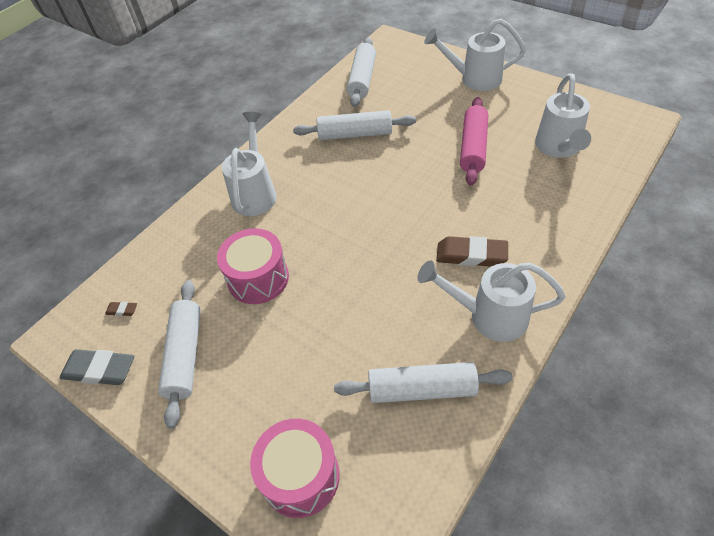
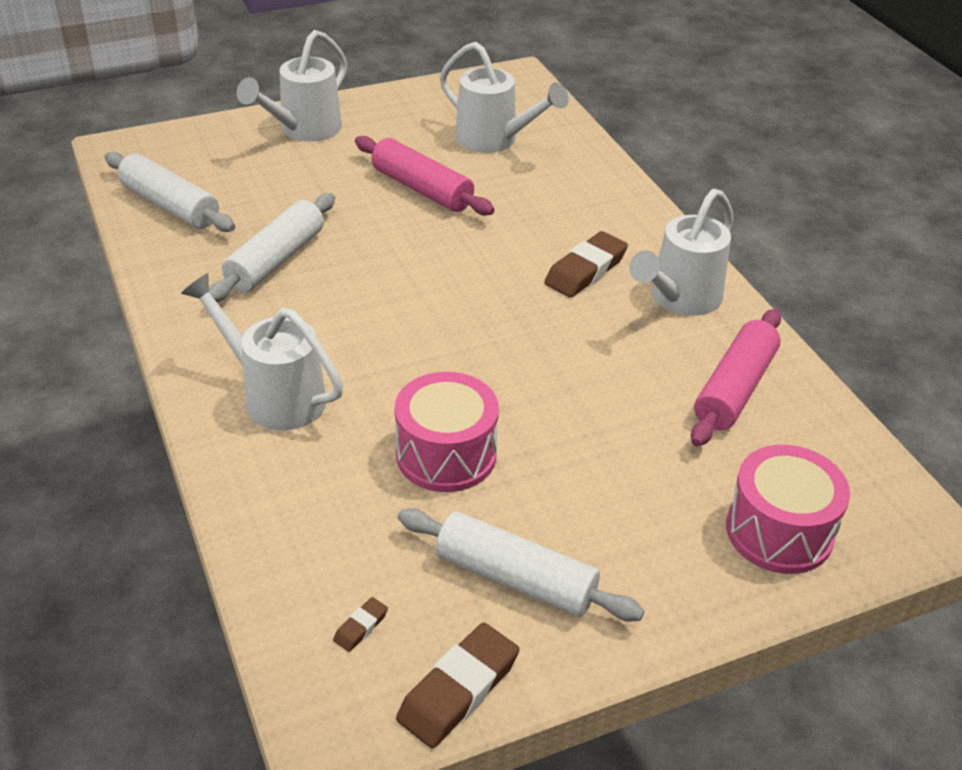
camera: 65 degrees left, 10 degrees down
grey eraser [60,349,134,385] -> brown eraser [396,622,519,748]
white rolling pin [334,362,513,403] -> pink rolling pin [691,309,781,447]

